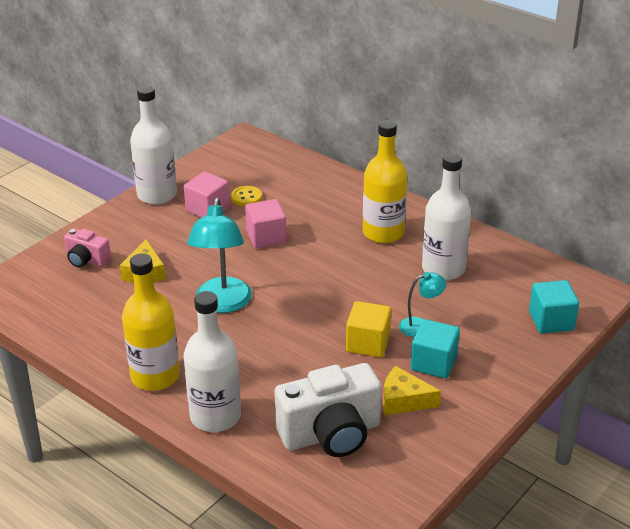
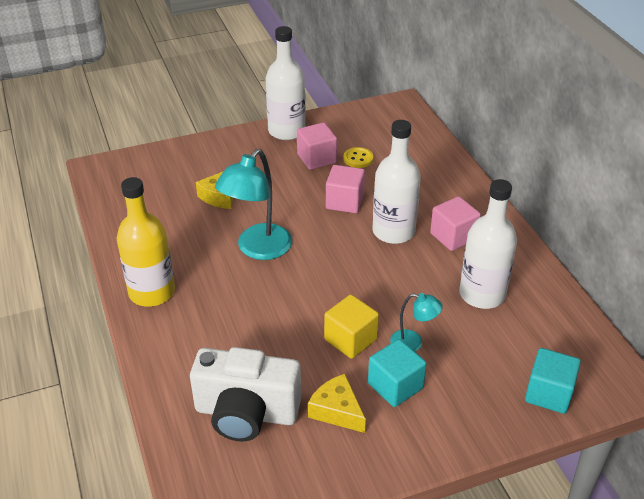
camera: 30 degrees right, 5 degrees up
pink camera [64,228,111,268] -> none
white bottle [184,291,241,432] -> white bottle moved to [372,120,421,244]
yellow bottle [363,120,407,243] -> pink cube [430,196,481,251]

